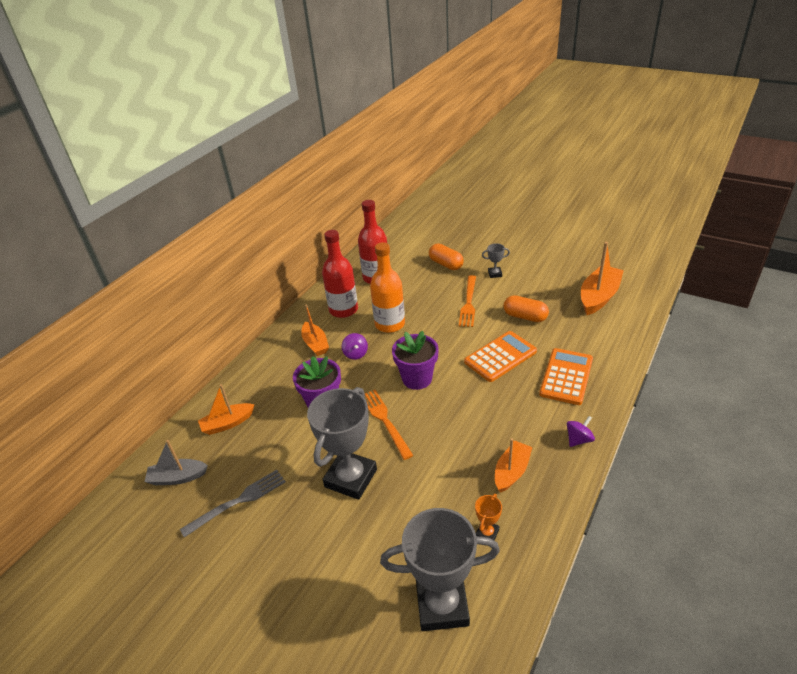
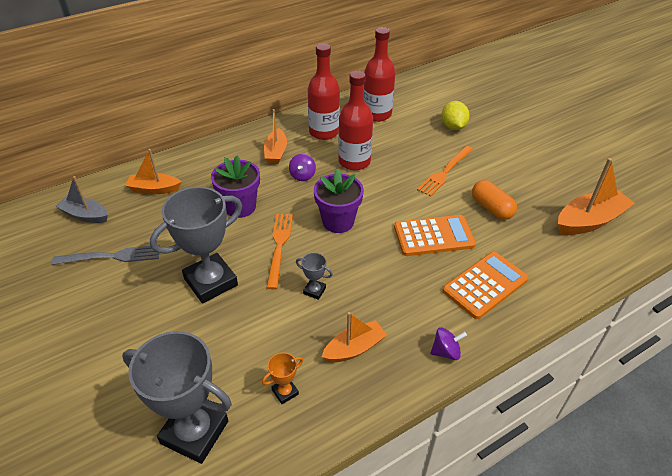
camera: 25 degrees right, 5 degrees up
orange bottle [370,242,405,333] -> red bottle [338,71,373,170]
orange capsule [429,244,464,270] -> yellow lemon [441,101,470,130]
grey trophy [482,243,510,278] -> grey trophy moved to [296,253,333,300]

